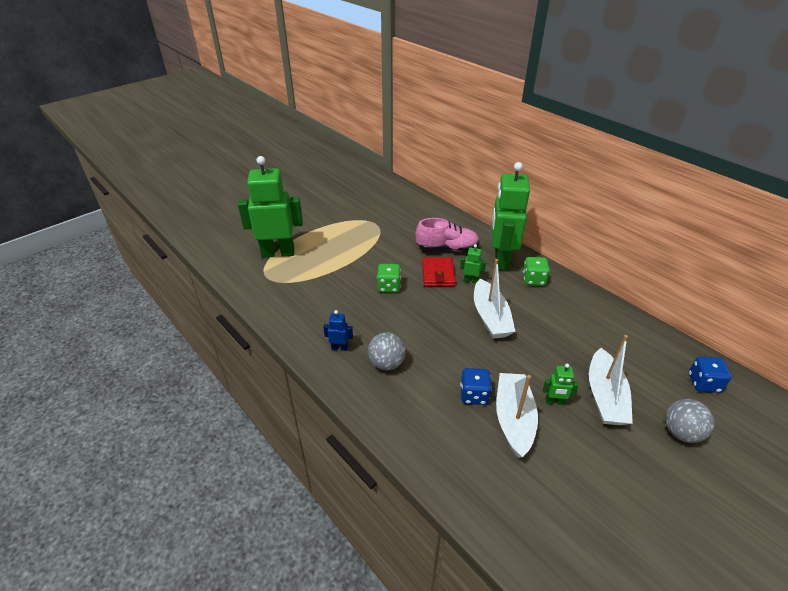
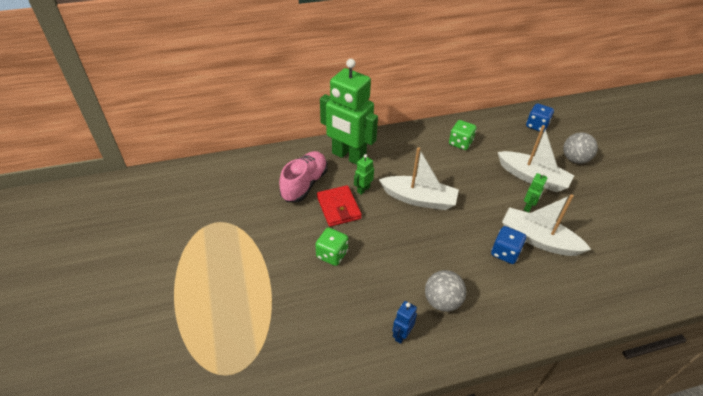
camera: 65 degrees left, 5 degrees up
green robot [238,156,303,258] -> none
red wallet [422,257,456,286] -> red wallet turned 45 degrees clockwise [317,185,362,227]
green dice [523,257,550,286] -> green dice moved to [449,120,477,150]

